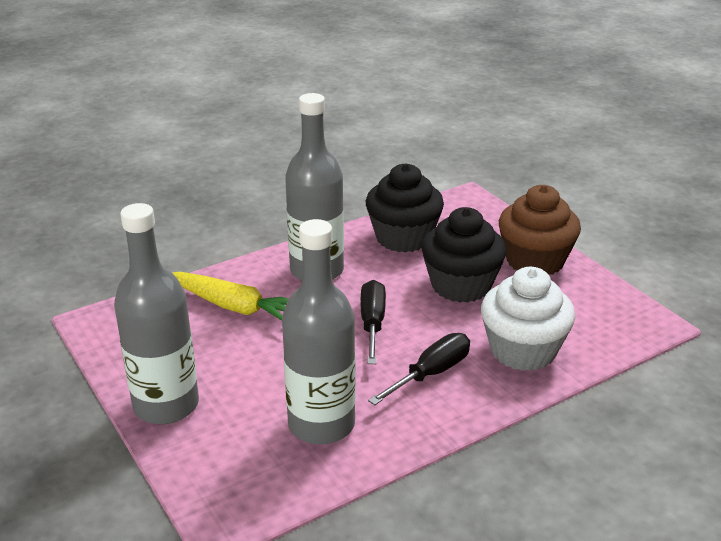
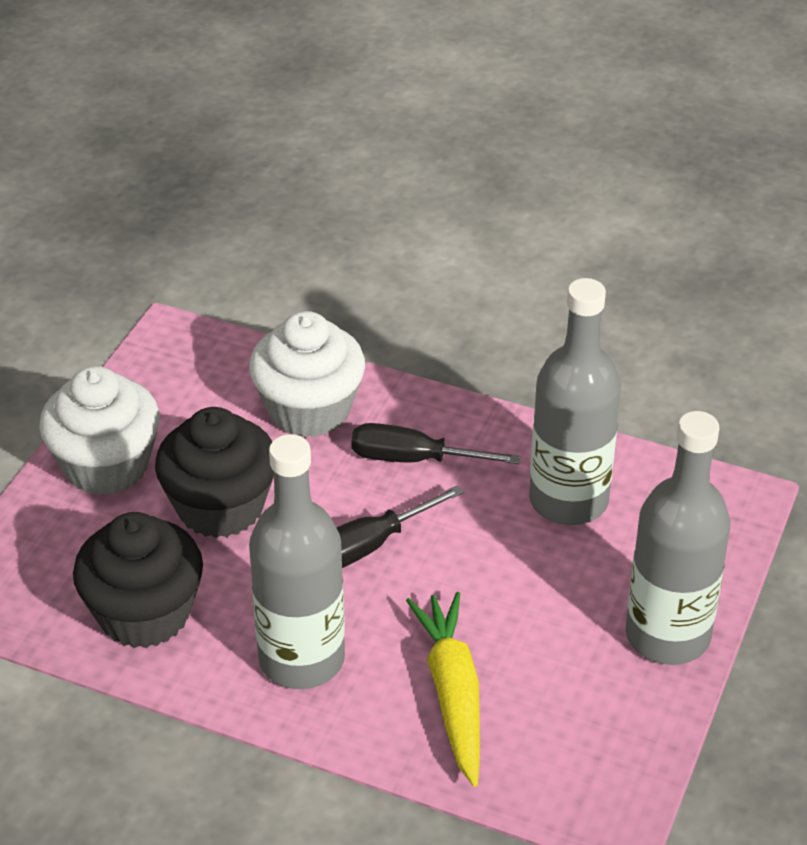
camera: 125 degrees left, 10 degrees up
brown cupcake [499,185,581,275] -> white cupcake [39,366,160,495]

